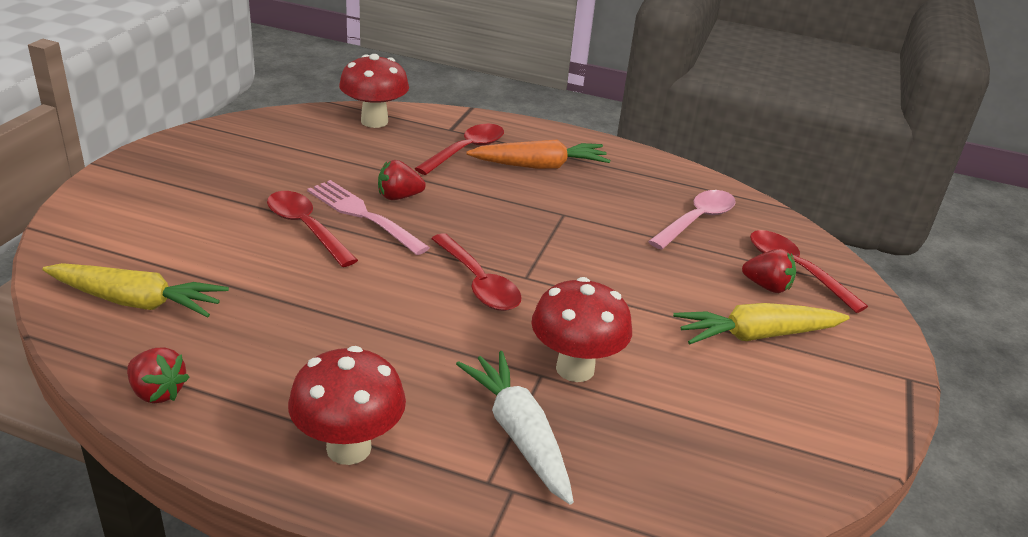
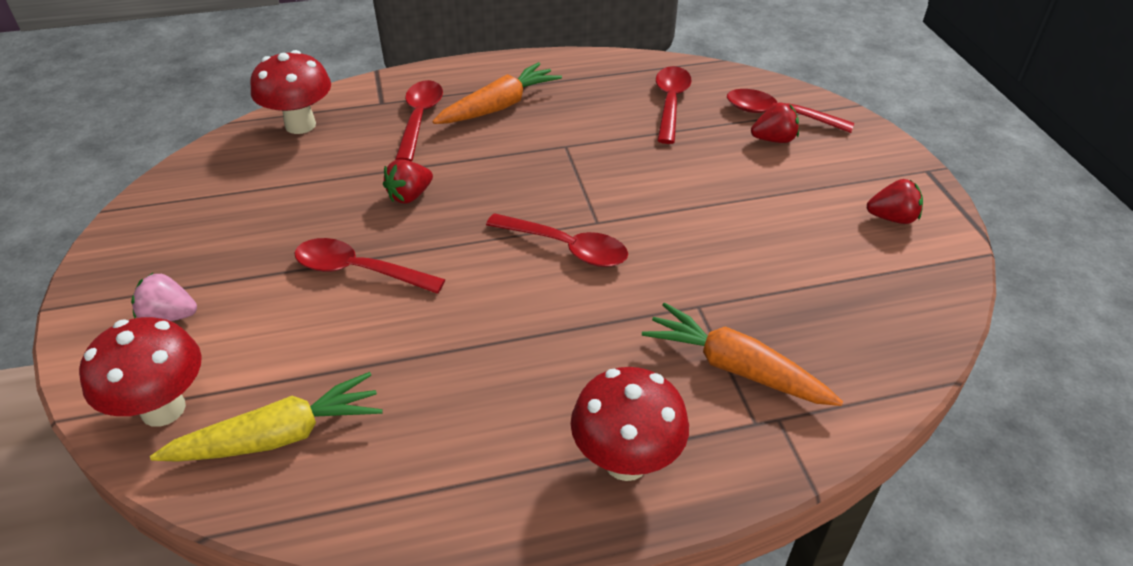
camera: 30 degrees left, 10 degrees up
red strawberry [127,347,189,404] -> red strawberry moved to [867,179,923,224]
pink fork [307,180,430,255] -> none
white carrot [456,351,574,505] -> orange carrot [642,302,843,406]
red mushroom [531,277,632,382] -> red mushroom moved to [79,317,202,427]
pink spoon [648,190,736,250] -> red spoon [656,66,692,144]
yellow carrot [673,303,850,344] -> none
none -> pink strawberry [131,273,197,321]

